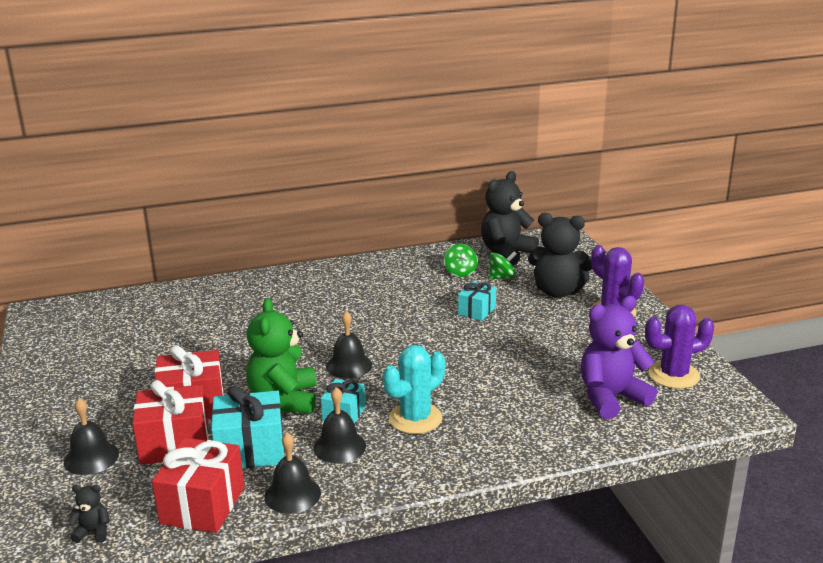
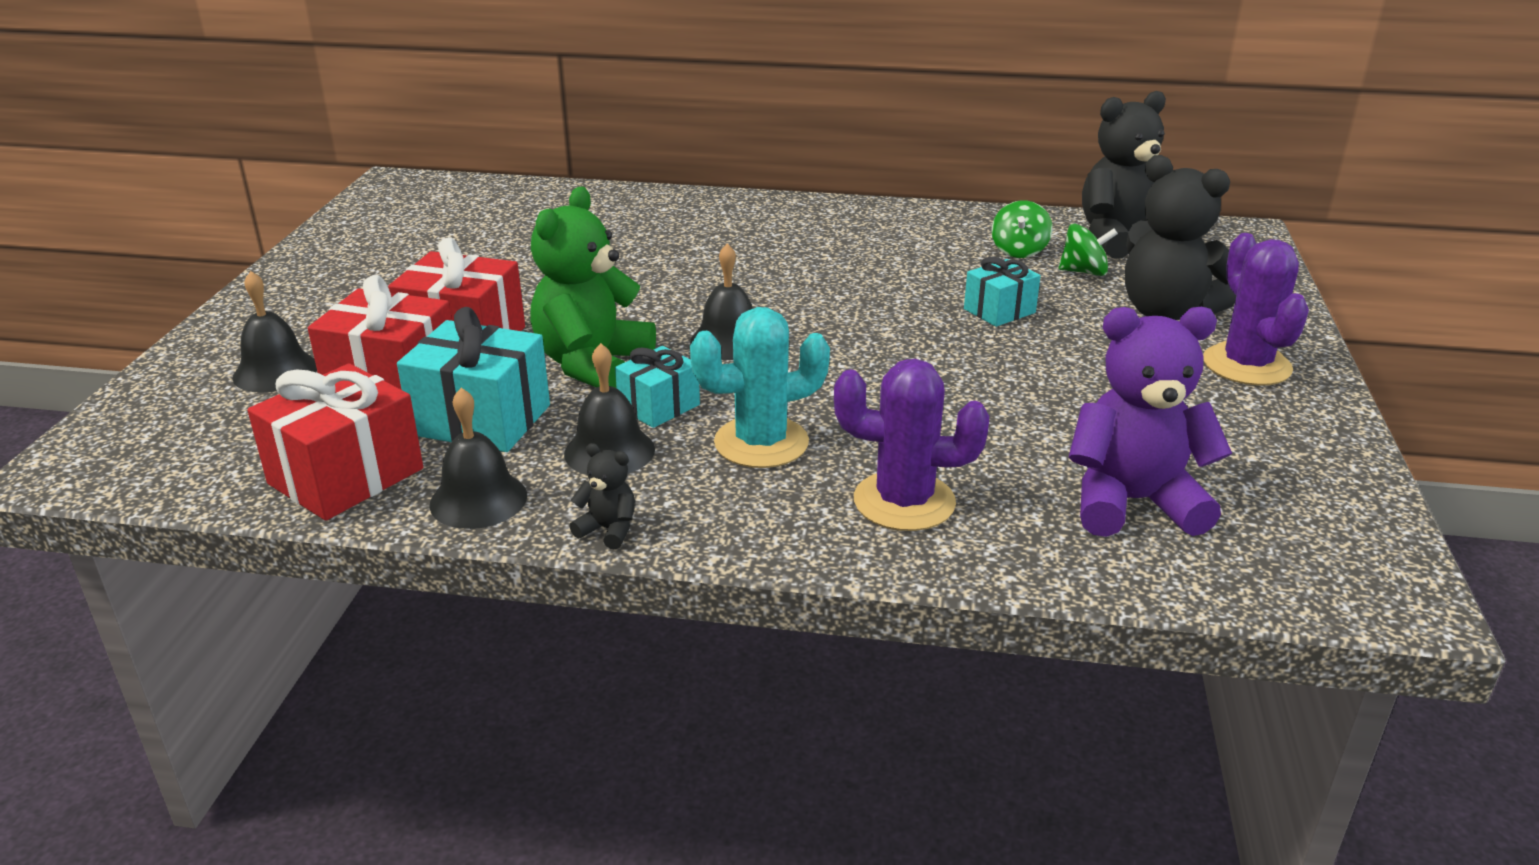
camera: 25 degrees right, 5 degrees up
black teddy bear [68,485,110,543] -> black teddy bear moved to [569,443,635,549]
purple cactus [645,305,714,389] -> purple cactus moved to [834,359,989,531]

